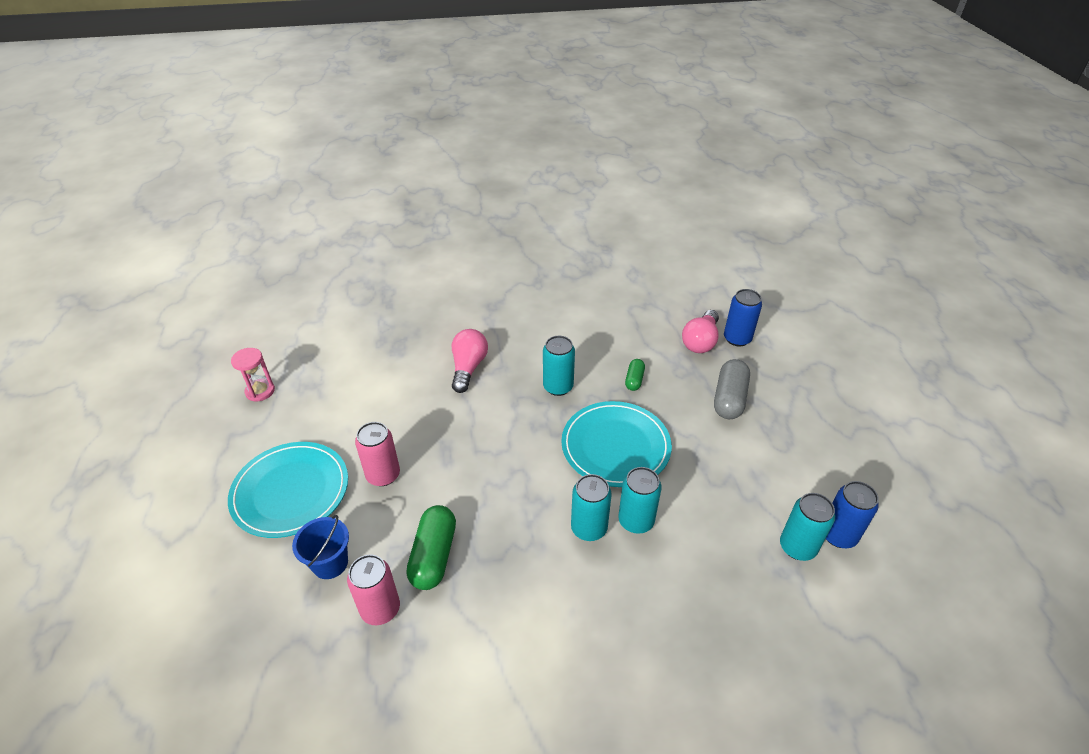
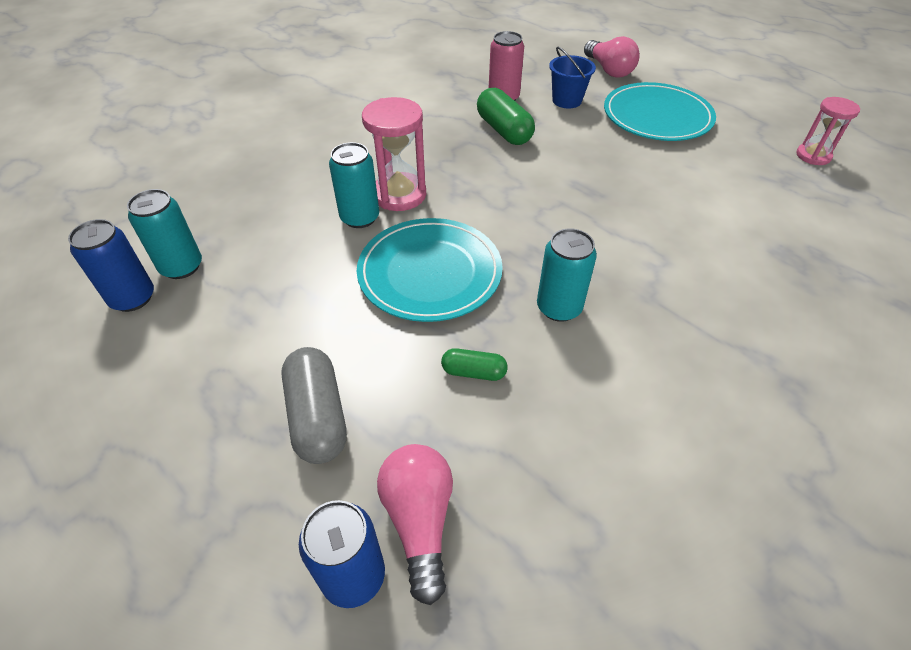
camera: 145 degrees right, 5 degrees up
pink can [355,422,400,486] -> none
pink light bulb [452,329,488,393] -> pink light bulb moved to [584,36,640,78]
turquoise can [571,474,612,541] -> pink hourglass [362,97,426,211]
green capsule [625,359,645,391] -> green capsule turned 60 degrees counterclockwise [441,348,508,381]

